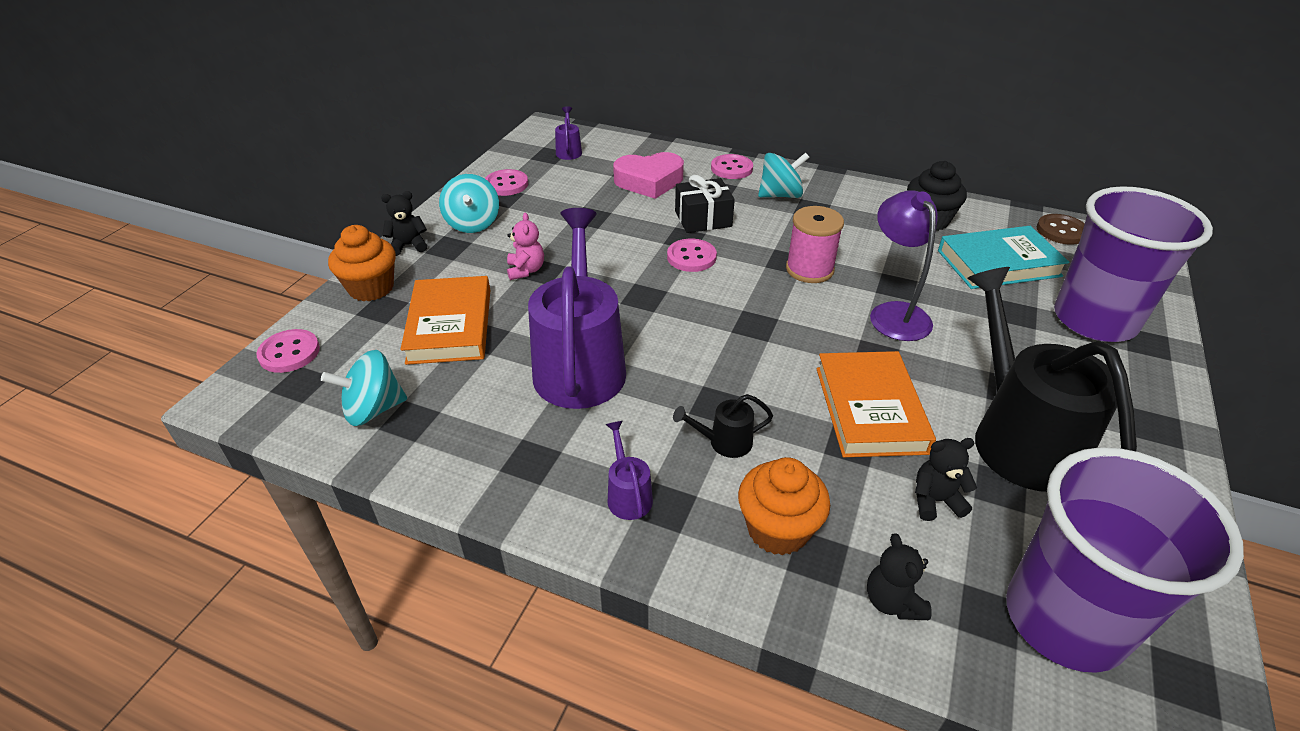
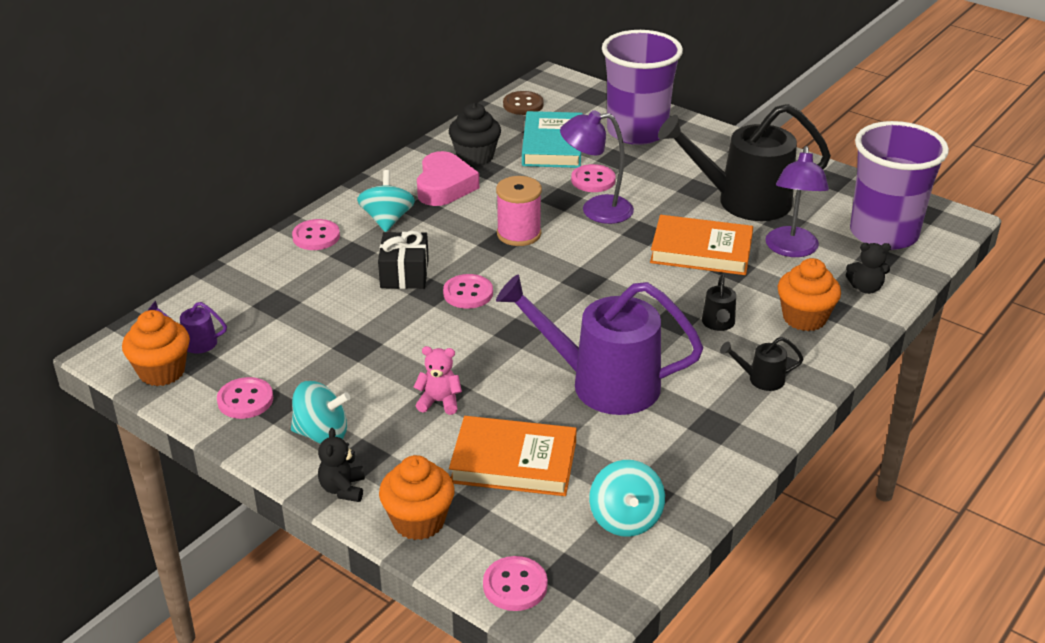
camera: 75 degrees left, 5 degrees down
purple watering can [606,421,653,520] -> black watering can [720,337,803,391]
pink heart [613,152,684,199] -> pink heart moved to [417,151,479,206]
black teddy bear [915,438,977,521] -> purple lamp [765,146,829,257]
none -> orange cupcake [122,310,190,386]
none -> pink button [571,164,616,192]

